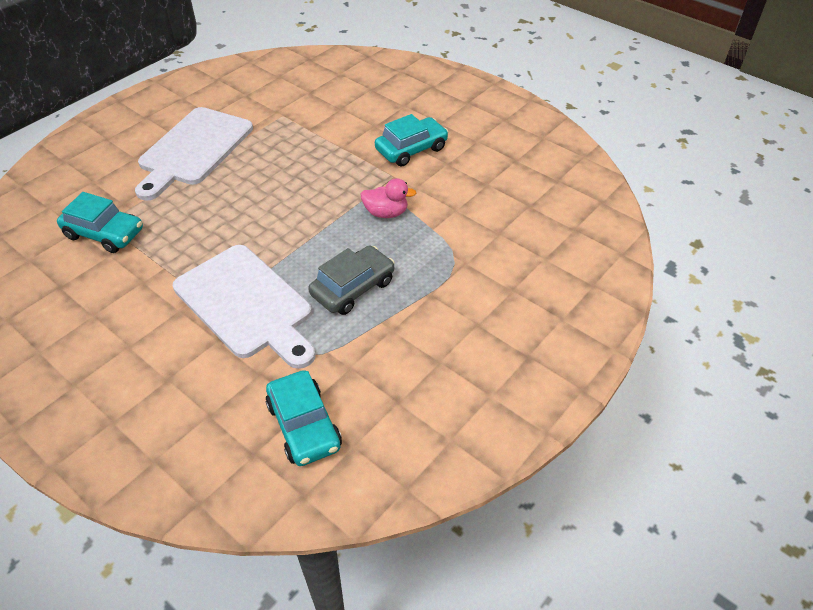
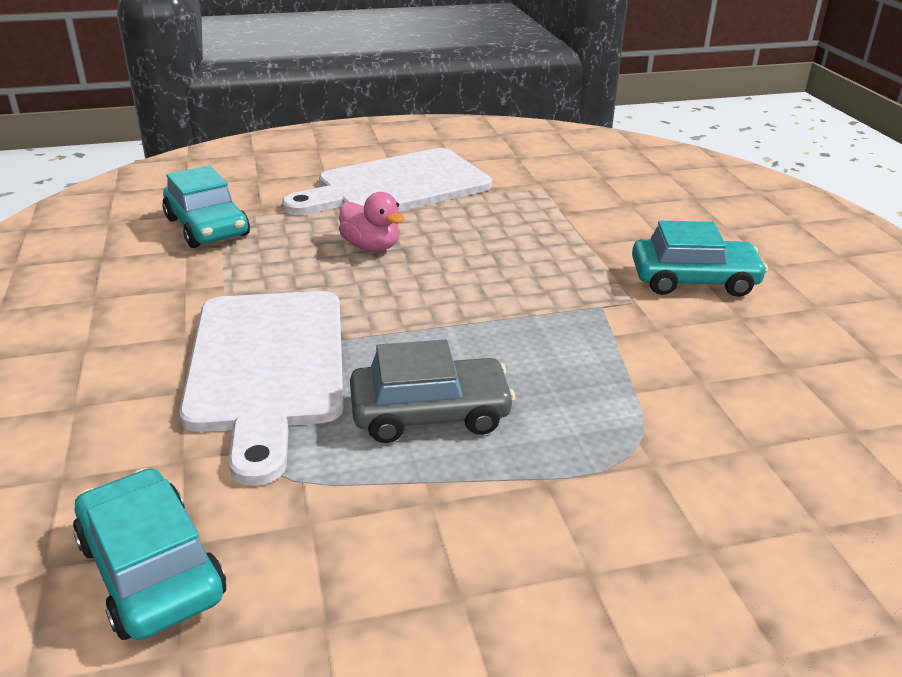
camera: 35 degrees right, 15 degrees down
turquoise car [266,370,342,466] -> turquoise car turned 135 degrees clockwise [73,468,226,640]
pink duck [360,178,416,218] -> pink duck moved to [339,192,404,251]

